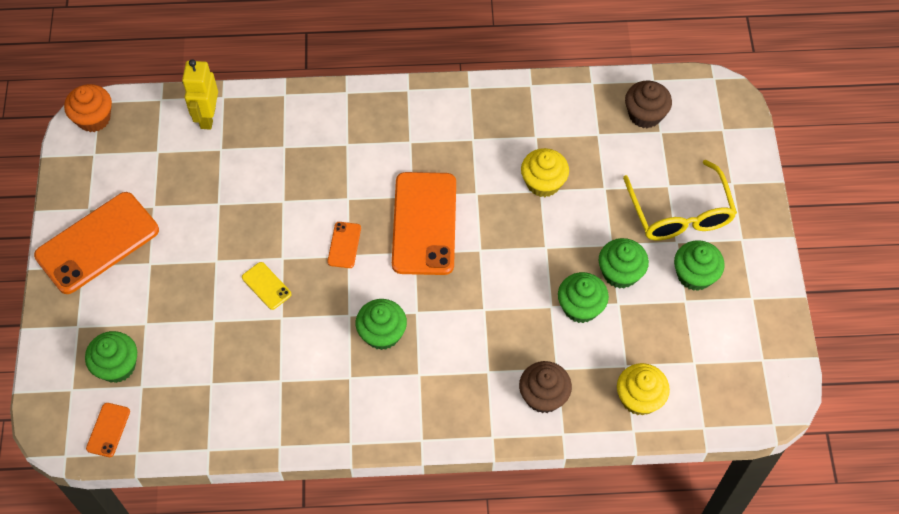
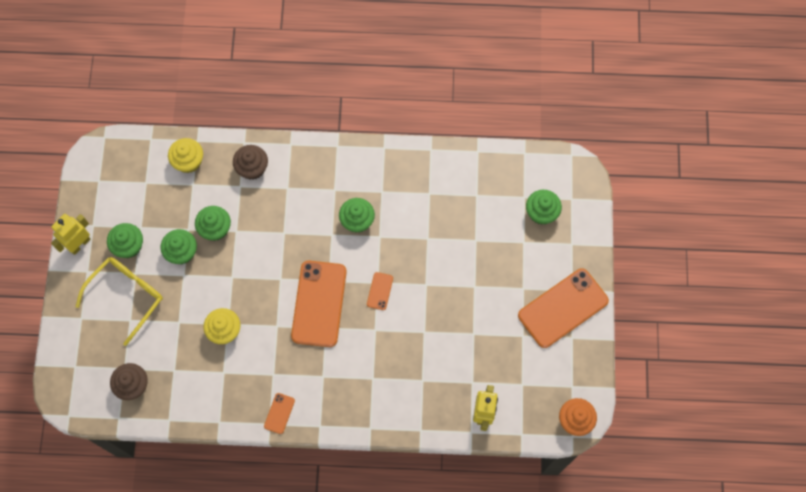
camera: 175 degrees left, 10 degrees up
orange phone [86,403,130,457] -> orange phone moved to [264,393,295,434]
yellow phone [242,262,291,310] -> none
yellow glasses [623,160,737,241] -> yellow glasses turned 45 degrees clockwise [76,257,163,346]
none -> yellow robot [51,214,90,255]

